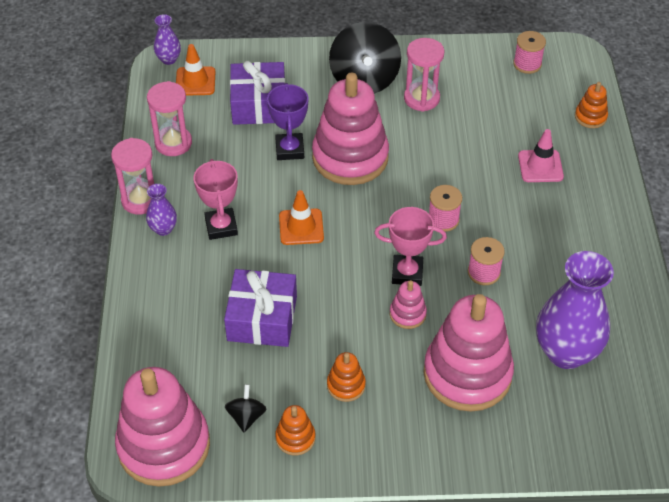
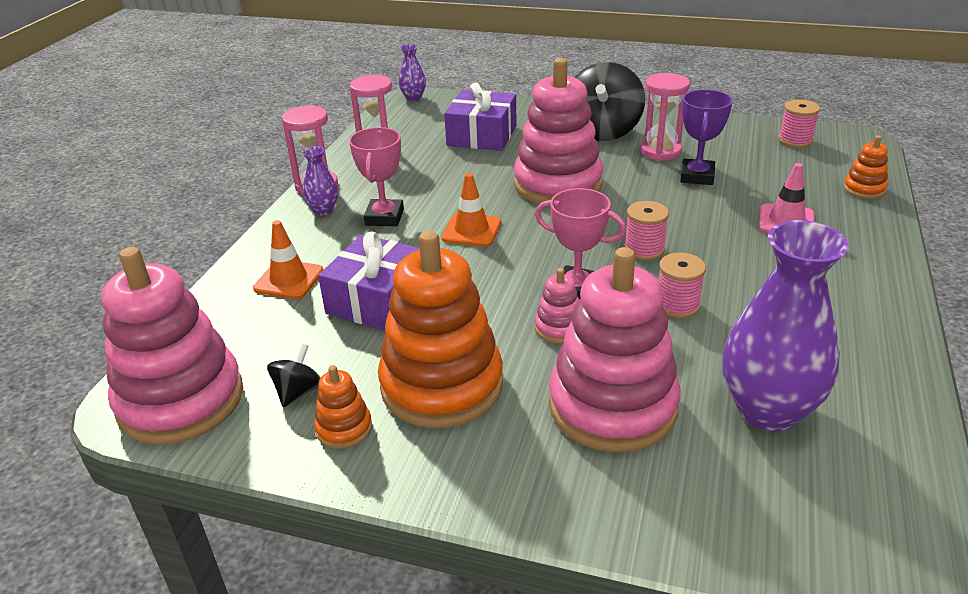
camera: 20 degrees right, 15 degrees down
orange traffic cone [176,44,215,96] -> orange traffic cone moved to [253,220,323,299]
purple trophy [267,83,308,160] -> purple trophy moved to [680,89,733,185]
orange stacking toy [327,352,366,402] -> orange stacking toy [378,231,503,428], size x2.30

